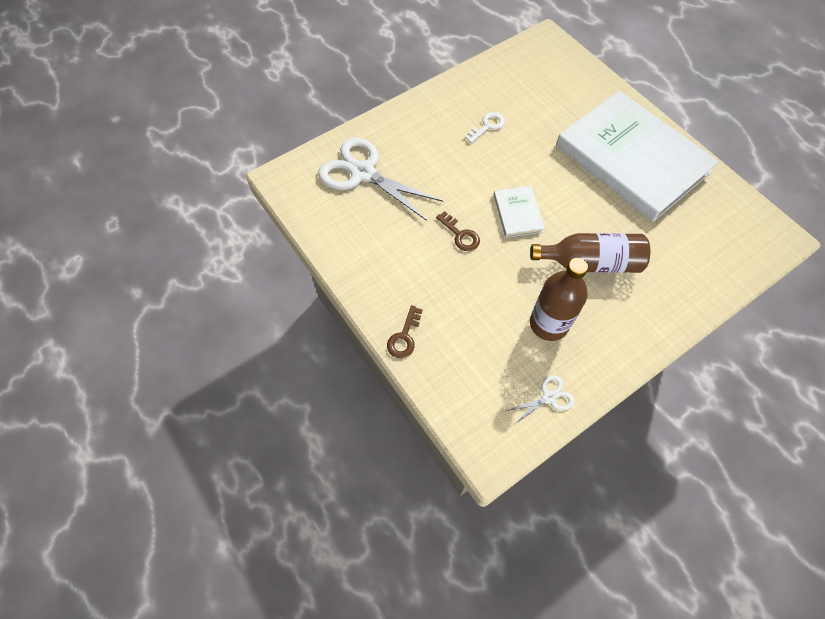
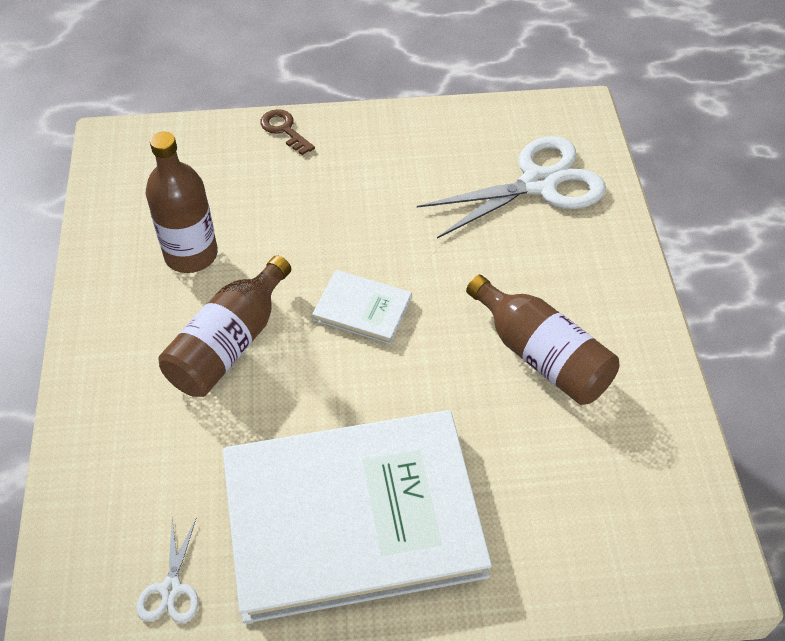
camera: 120 degrees right, 10 degrees down
brown key [436,211,480,251] -> none
white key [464,112,505,144] -> brown bottle [466,275,619,405]
white scissors [506,375,575,425] -> white scissors moved to [136,519,199,623]

